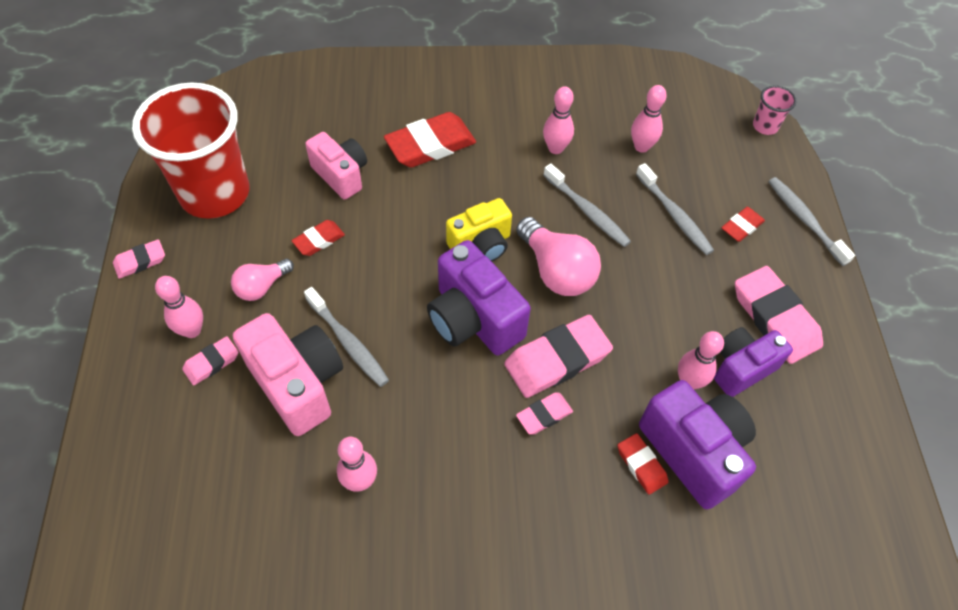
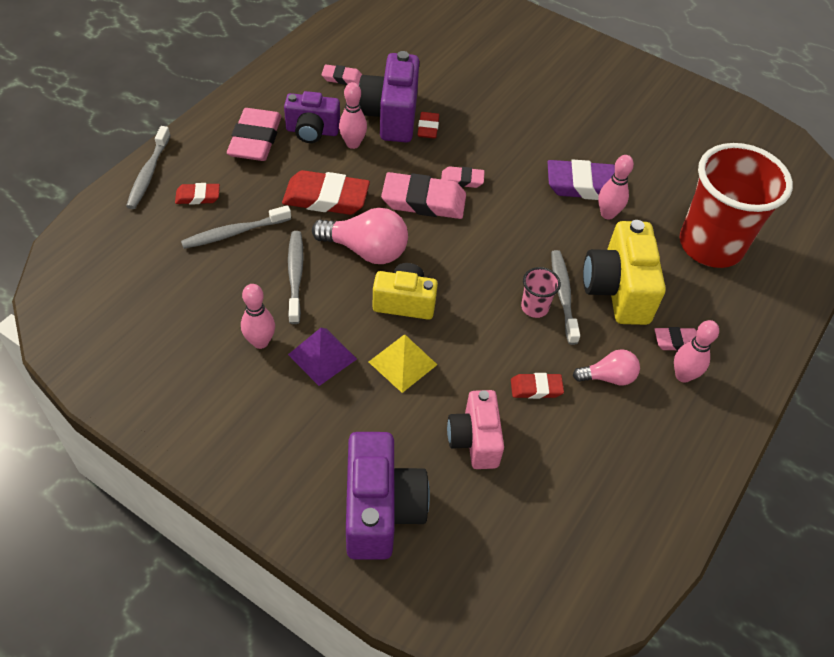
camera: 145 degrees left, 5 degrees down
pink eraser [113,239,165,279] -> pink eraser moved to [322,65,362,85]
red cup [132,83,249,219] -> red cup moved to [679,143,793,268]
pink camera [233,313,343,436] -> yellow camera [583,220,666,325]
red eraser [384,112,476,167] -> red eraser moved to [282,170,370,215]
purple camera [427,240,531,356] -> purple camera moved to [346,432,430,560]
pink light bulb [516,217,601,296] -> pink light bulb turned 105 degrees clockwise [312,208,408,264]
pink bowling pin [631,85,667,153] -> none
grey toothbrush [636,163,714,255] -> grey toothbrush turned 120 degrees counterclockwise [181,205,291,249]
pink cup [753,86,796,135] -> pink cup moved to [521,267,561,318]
none -> purple pyramid [288,328,357,386]
none -> yellow pyramid [369,335,437,393]
none -> purple eraser [548,159,615,200]

